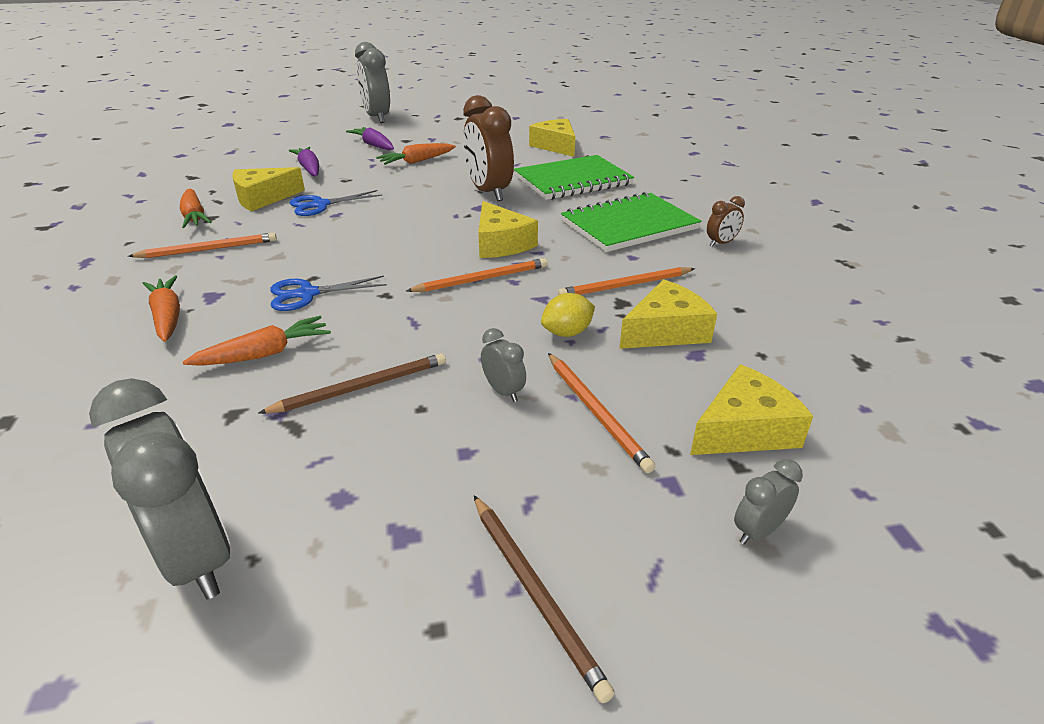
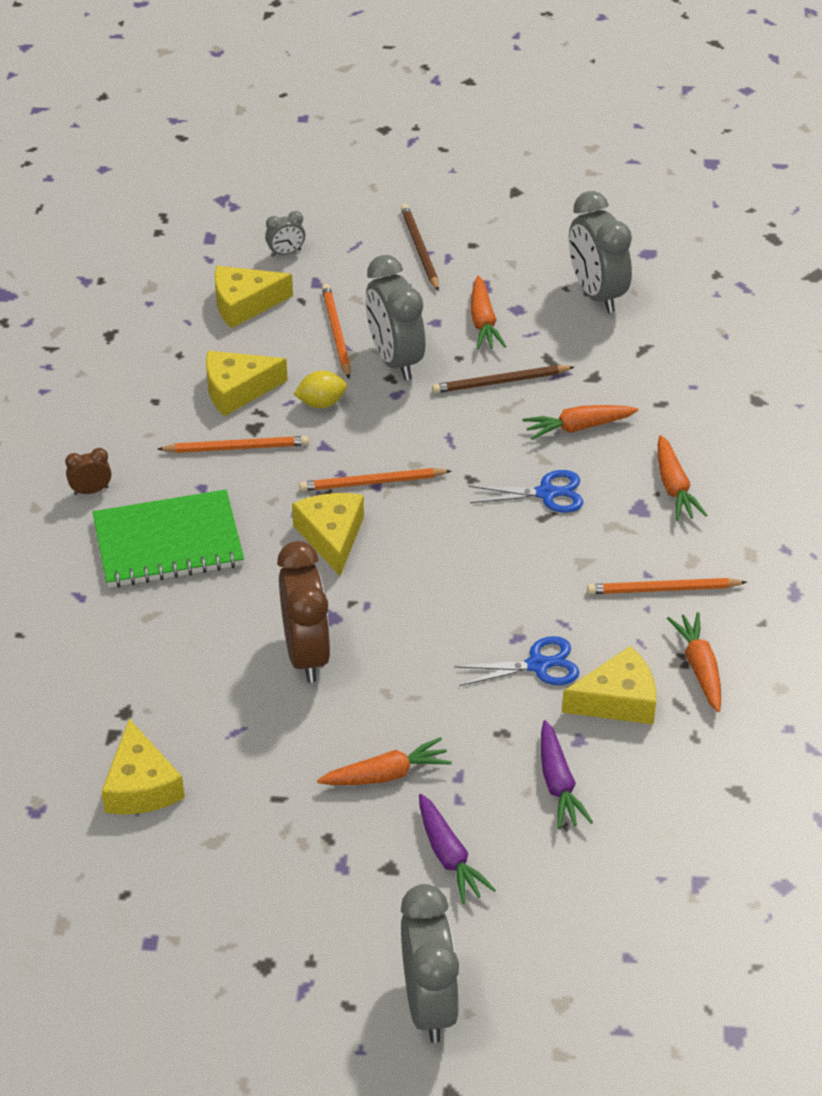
camera: 165 degrees left, 10 degrees up
grey clock [481,328,526,402] -> grey clock [365,255,425,380], size x2.18
green notebook [514,155,634,200] -> none
none -> orange carrot [471,276,506,350]

